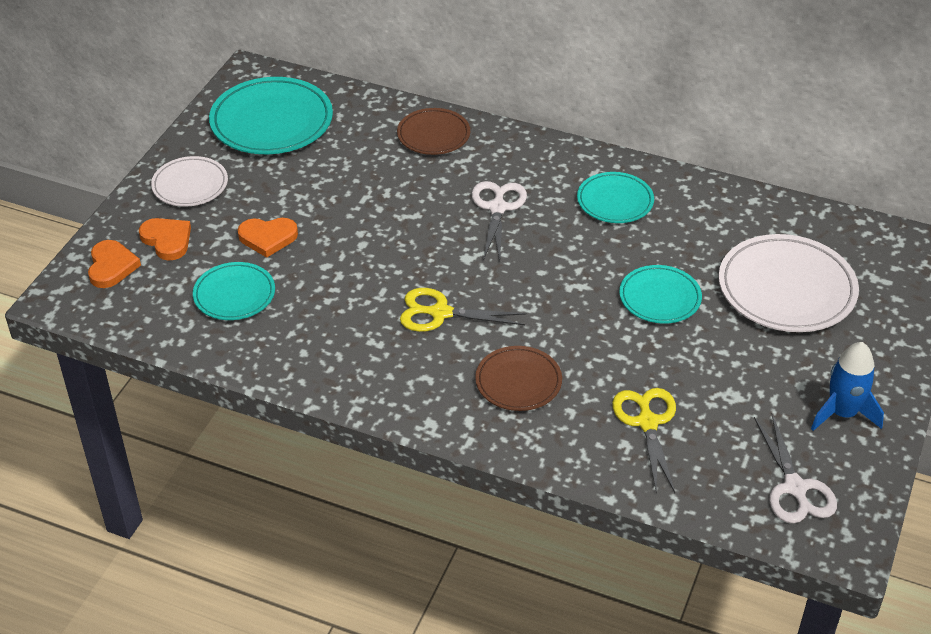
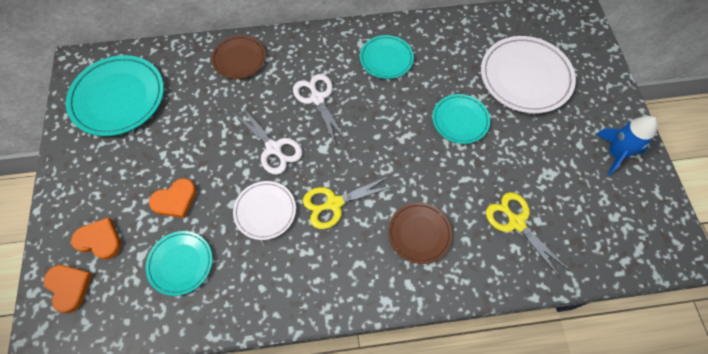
camera: 30 degrees left, 20 degrees up
white plate [151,156,228,207] -> white plate moved to [233,181,296,240]
white scissors [754,414,837,524] -> white scissors moved to [233,107,303,175]

